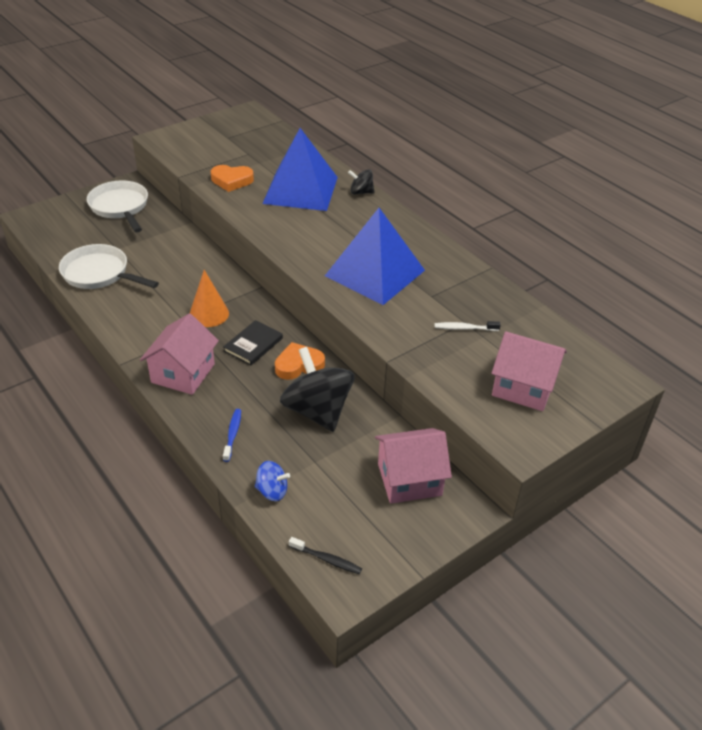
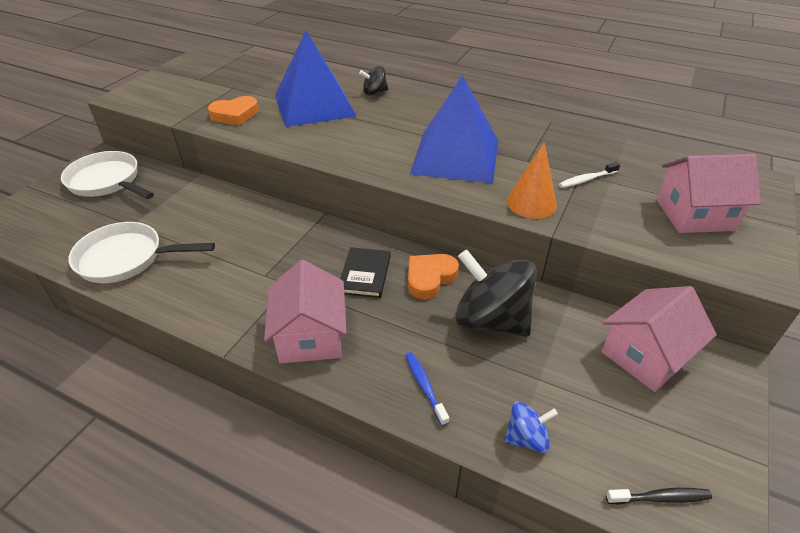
camera: 25 degrees left, 0 degrees up
orange cone [190,270,229,327] -> orange cone moved to [507,142,557,219]

